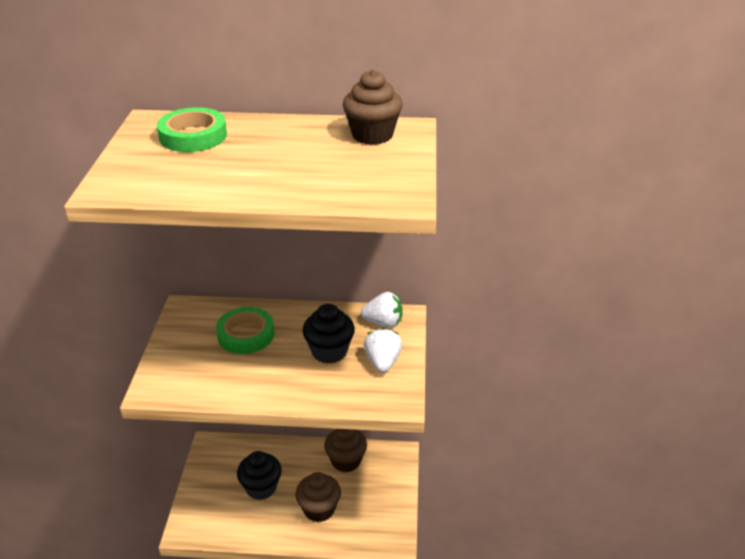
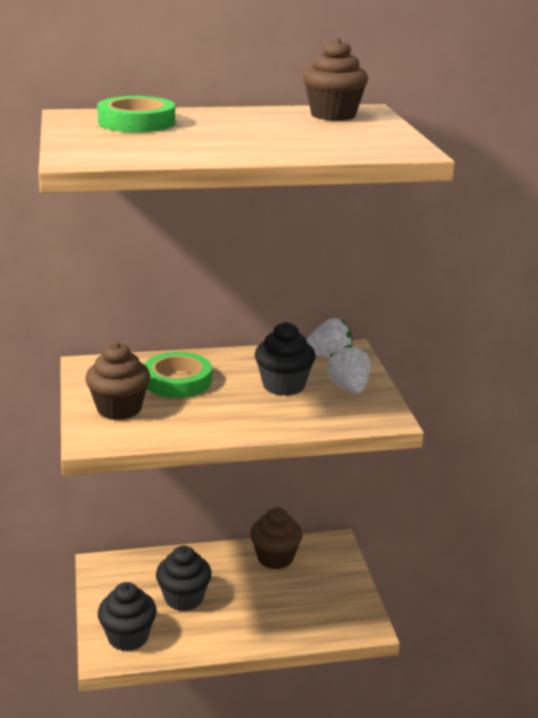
camera: 15 degrees left, 10 degrees down
brown cupcake [295,472,341,522] -> brown cupcake moved to [85,342,150,420]
none -> black cupcake [98,582,157,651]

